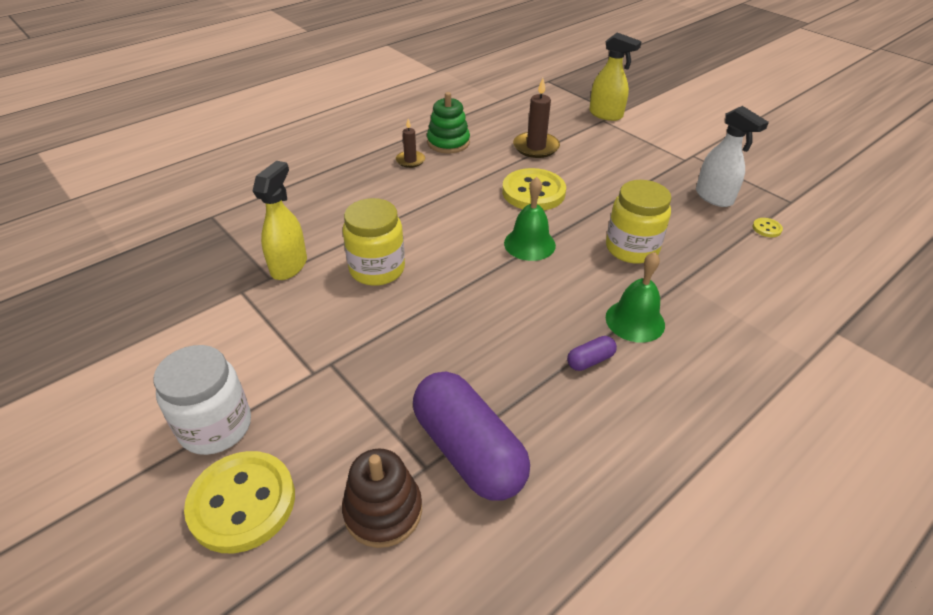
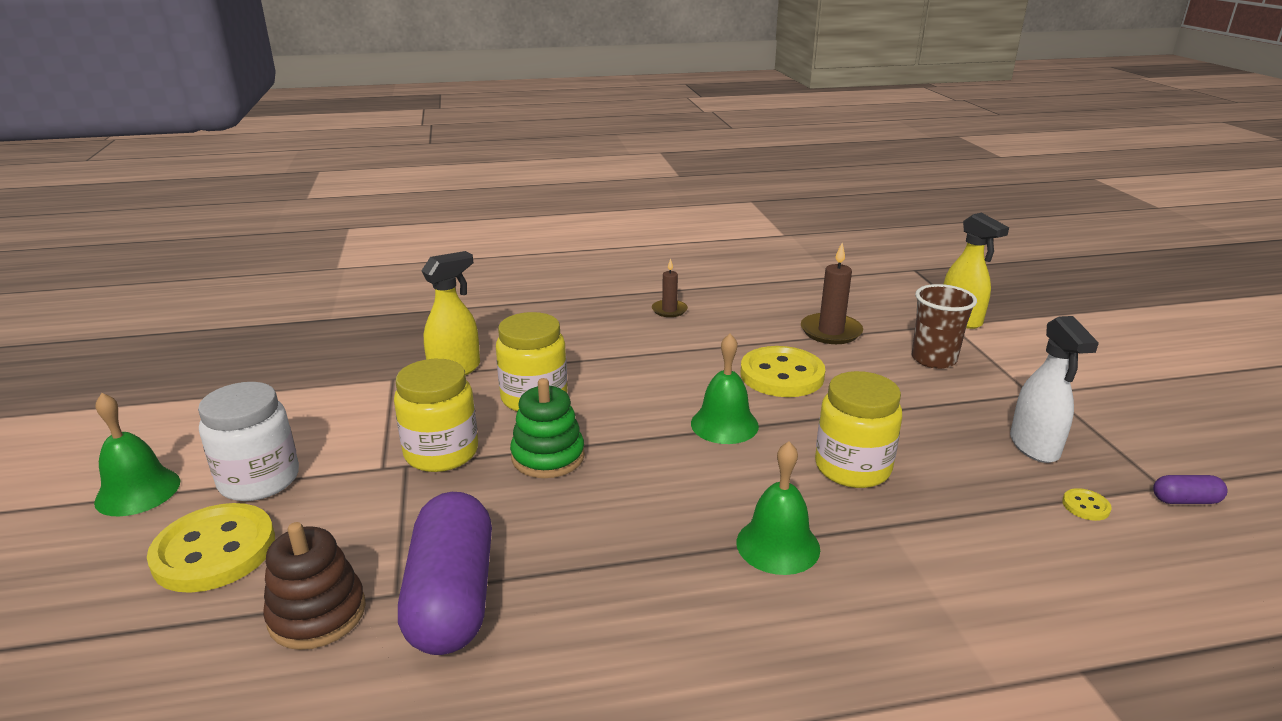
camera: 30 degrees right, 15 degrees down
green stacking toy [427,92,470,154] -> green stacking toy moved to [510,378,585,478]
purple capsule [567,336,617,371] -> purple capsule moved to [1153,475,1227,504]
none -> green bell [94,393,180,516]
none -> yellow jar [394,359,478,472]
none -> brown cup [911,284,977,369]

